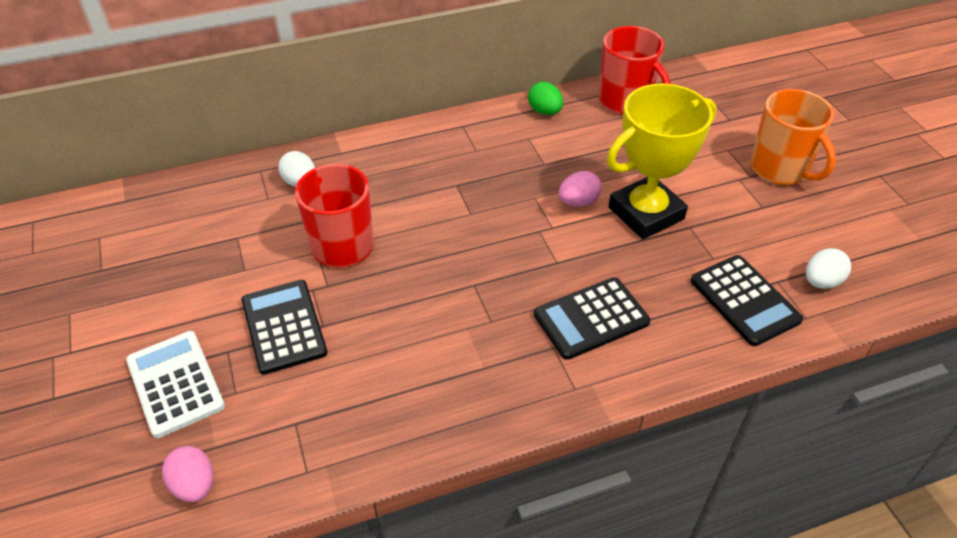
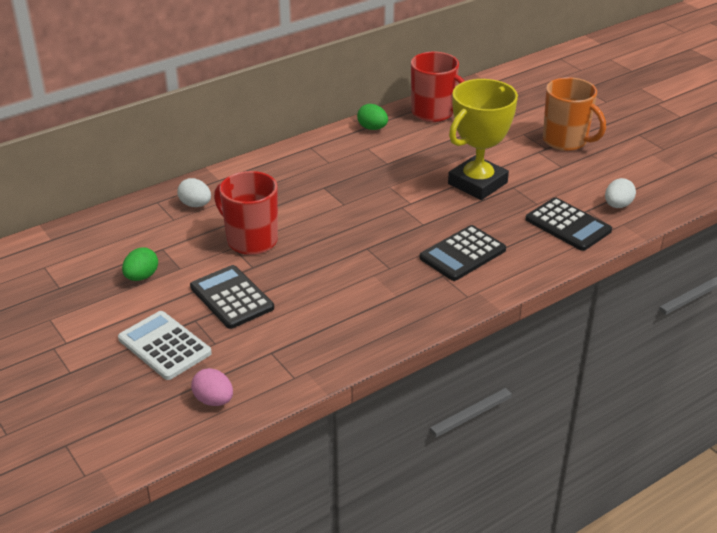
camera: 15 degrees left, 10 degrees down
pink egg [559,171,602,207] -> none
none -> green egg [122,247,158,281]

